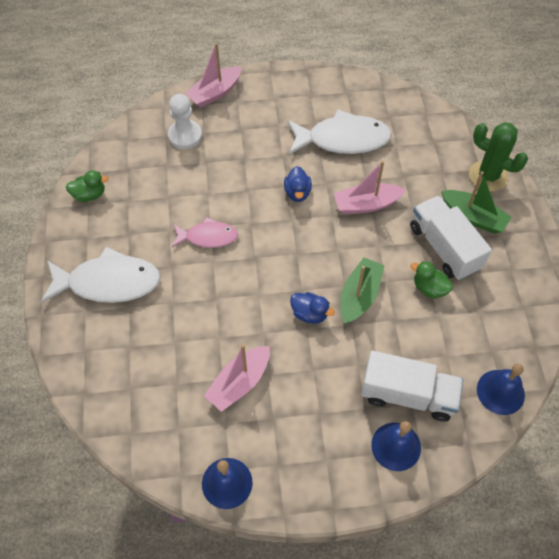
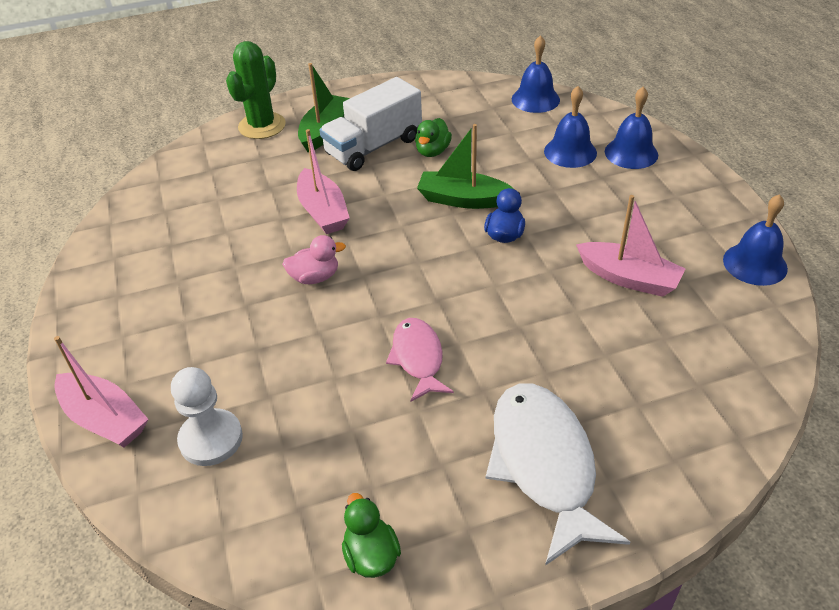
camera: 100 degrees left, 15 degrees down
blue duck [284,166,312,202] -> pink duck [282,235,346,284]
white fish [288,109,392,155] -> none
white truck [361,351,463,422] -> blue bell [544,86,597,168]

